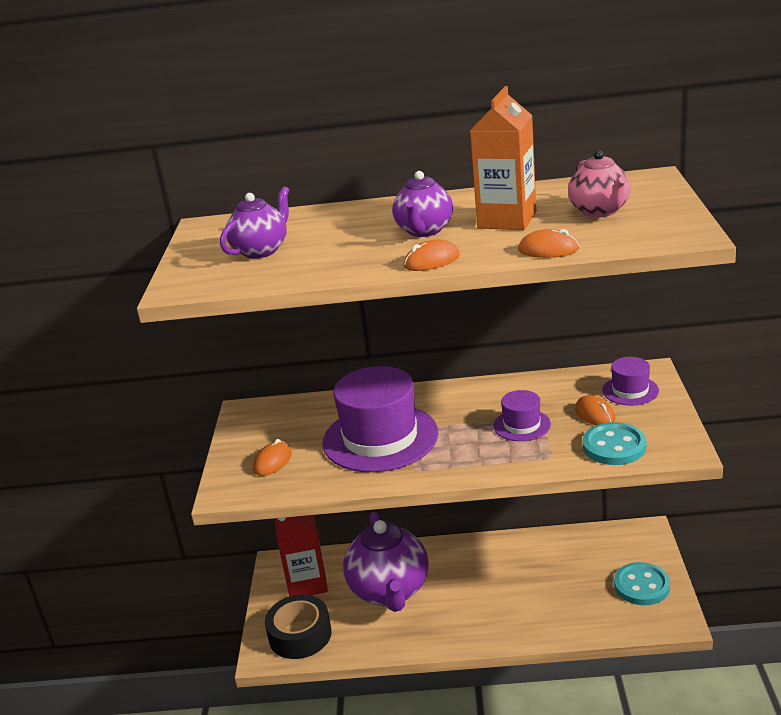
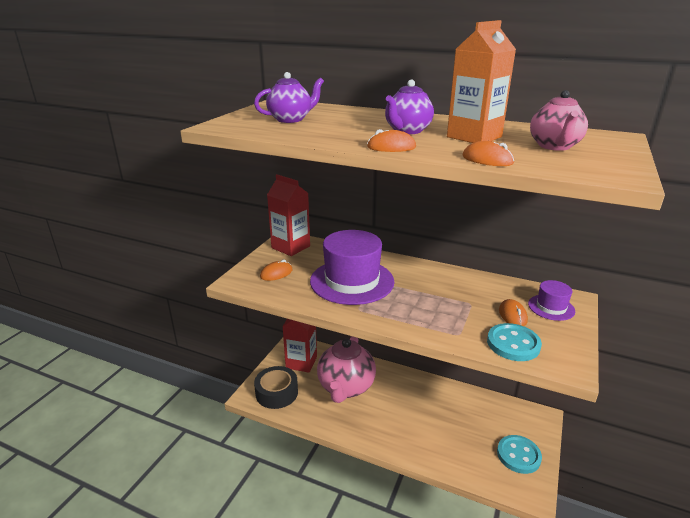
camera: 20 degrees right, 0 degrees up
purple teapot [343,512,429,612] -> pink teapot [317,336,376,403]
purple hat [493,390,551,441] -> none
none -> red carton [267,174,310,256]

